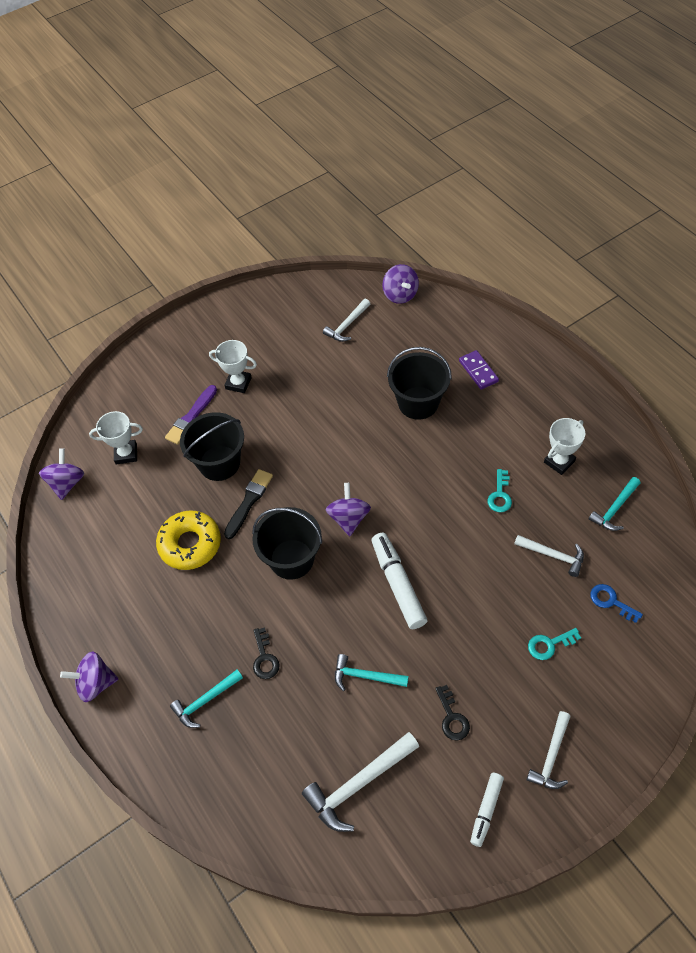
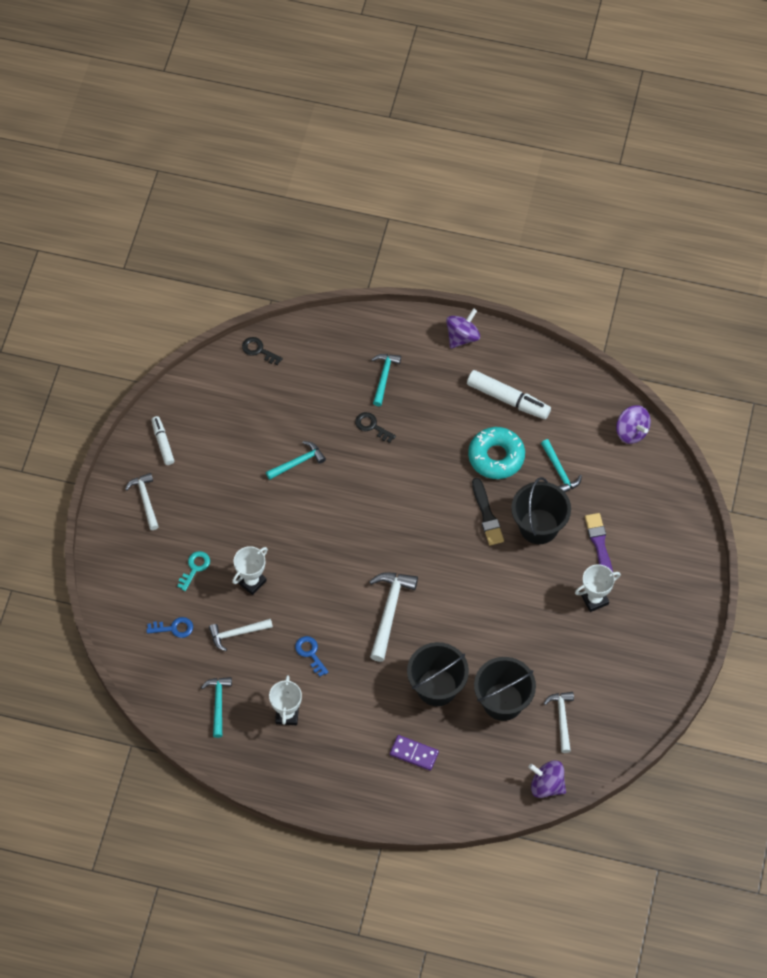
camera: 135 degrees right, 5 degrees up
white trophy [89,411,143,464] -> white trophy moved to [232,546,268,595]
yellow donut [156,510,221,570] -> turquoise donut [468,427,525,479]
black bucket [252,507,322,580] -> black bucket moved to [474,657,536,721]
white hammer [302,732,419,832] -> white hammer moved to [369,573,418,662]
purple spinning top [326,483,371,536] -> none
white marker [372,533,428,629] -> white marker moved to [467,370,551,419]
black key [435,685,470,740] -> black key moved to [242,337,283,365]
turquoise key [488,469,512,512] -> blue key [295,636,328,677]
none -> turquoise hammer [541,439,582,492]

